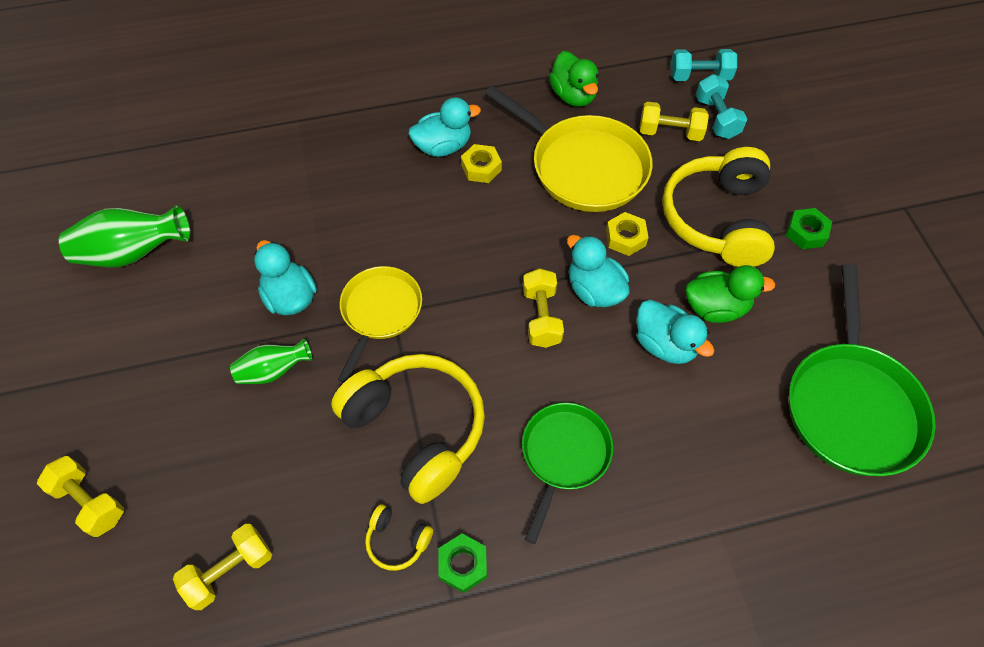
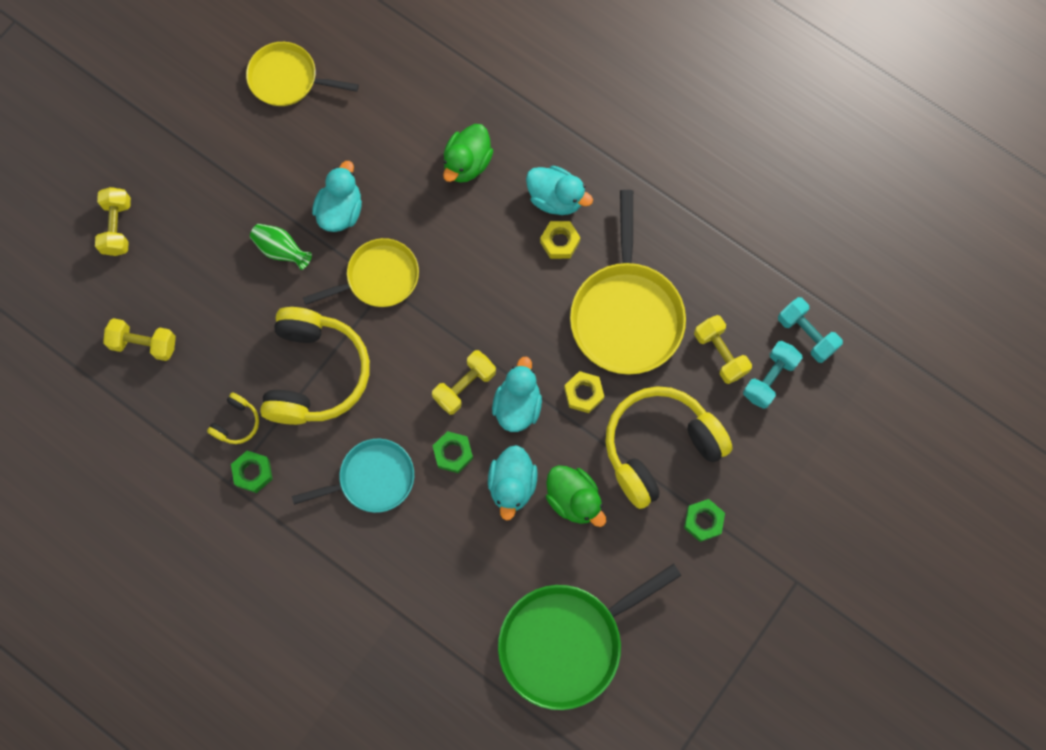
camera: 50 degrees right, 15 degrees up
green vase [59,205,190,268] -> yellow pan [246,42,359,106]
yellow headphones [365,504,433,571] -> yellow headphones turned 135 degrees counterclockwise [207,393,259,444]
green pan [522,403,613,544] -> turquoise pan [292,439,414,513]
green duck [549,51,599,107] -> green duck moved to [443,124,493,183]
none -> green nut [433,431,473,473]

